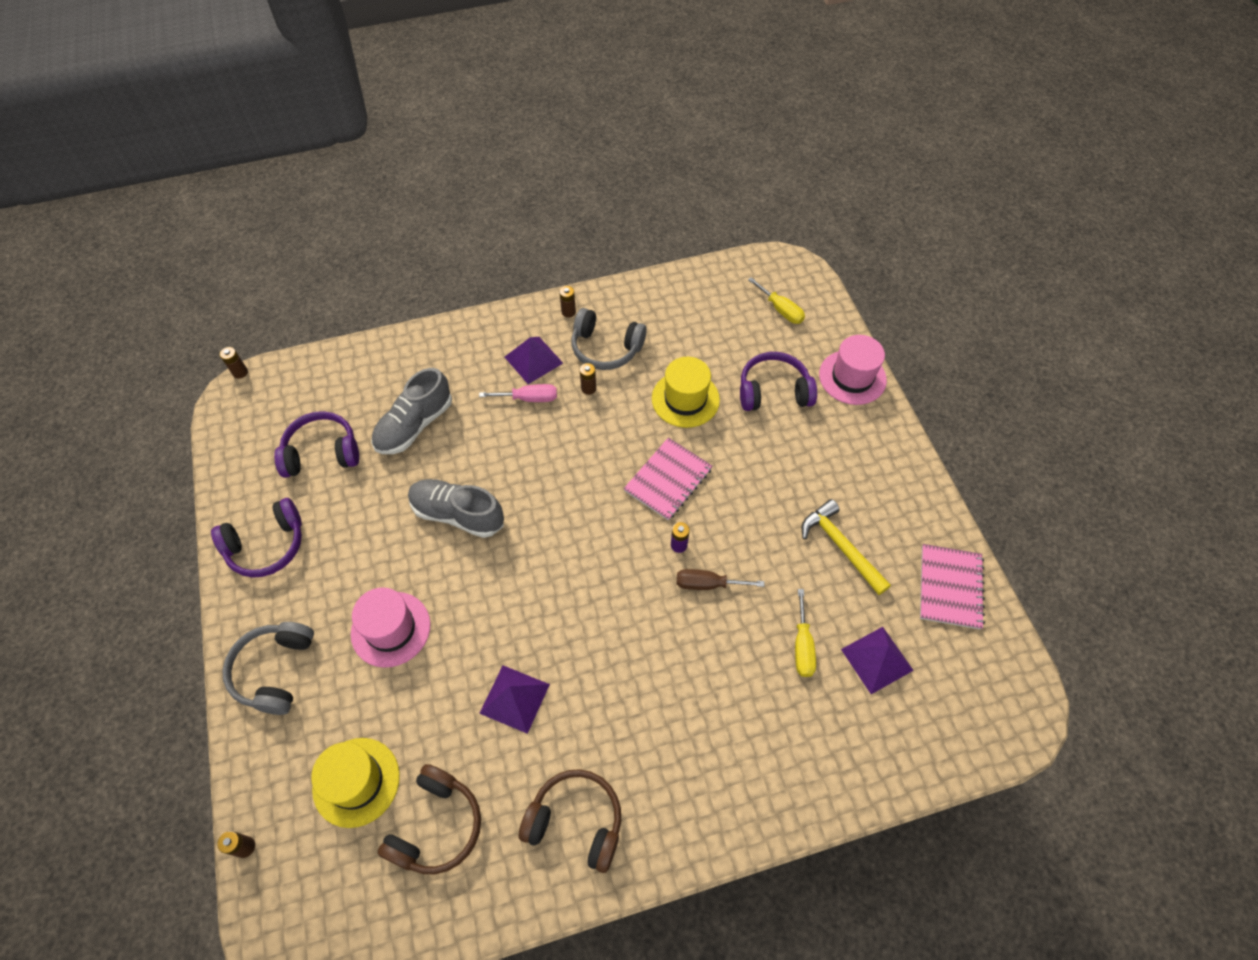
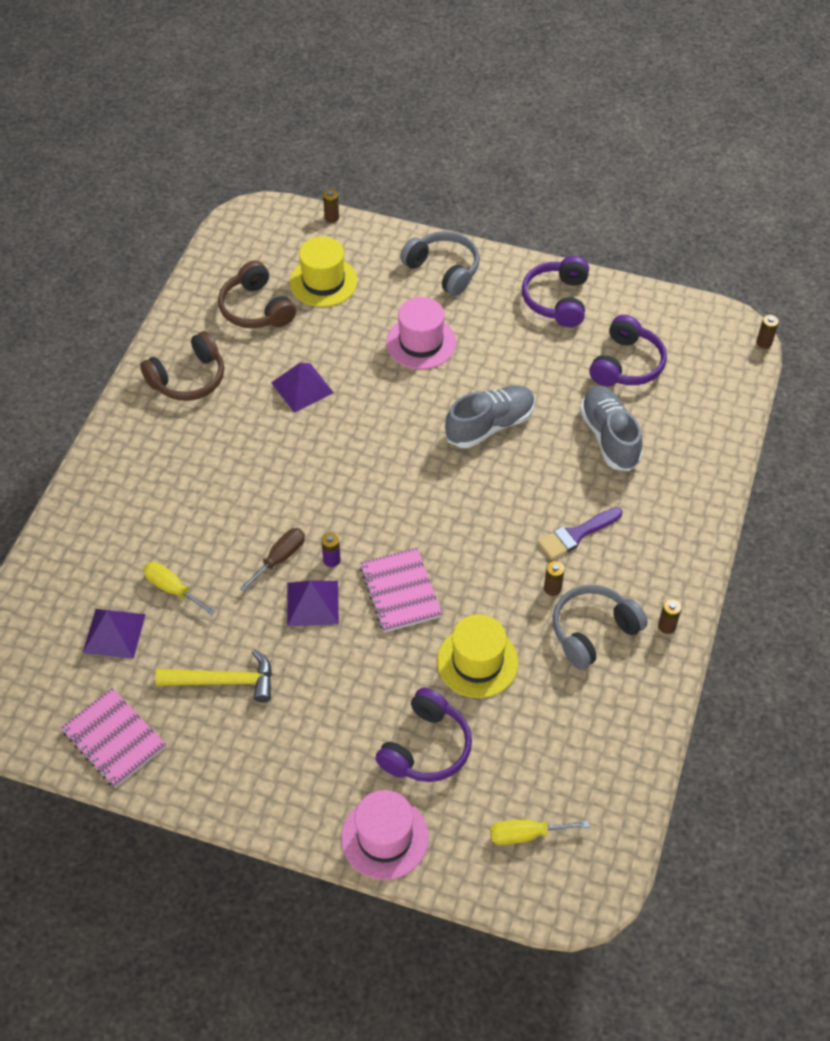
camera: 125 degrees right, 5 degrees down
pink screwdriver [479,384,557,402] -> purple brush [538,507,622,560]
purple pyramid [505,337,563,384] -> purple pyramid moved to [287,581,339,626]

